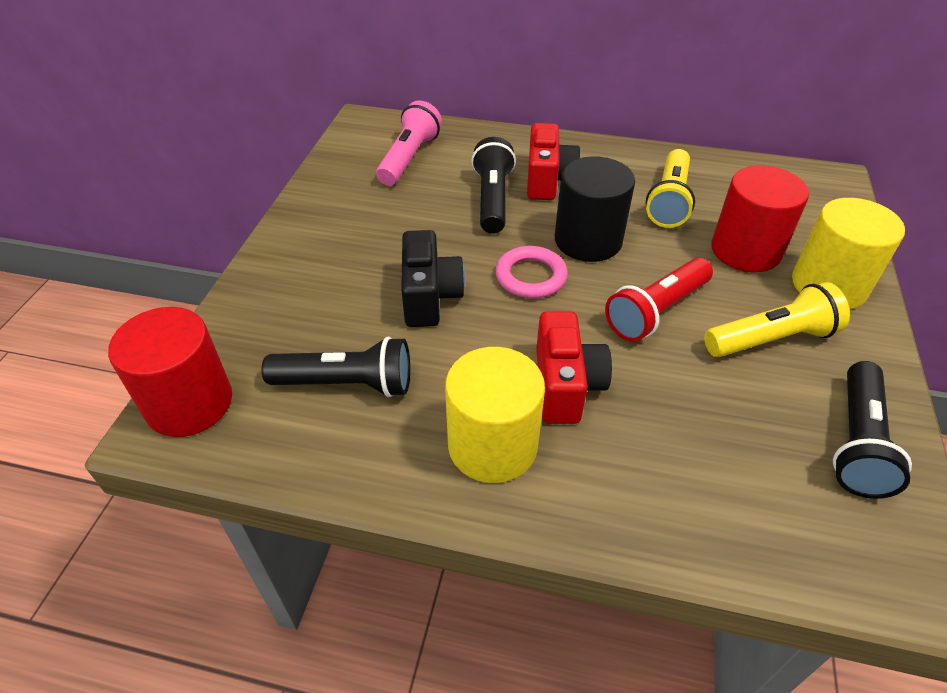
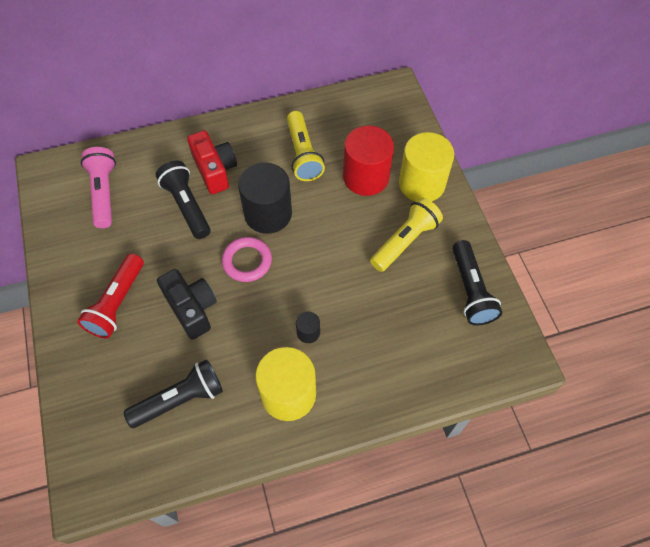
camera: 30 degrees left, 15 degrees up
red cylinder [108,307,232,437] -> none
red camera [536,311,612,424] -> black cylinder [296,312,320,343]
red flashlight [605,258,713,342] -> red flashlight moved to [77,253,144,339]

